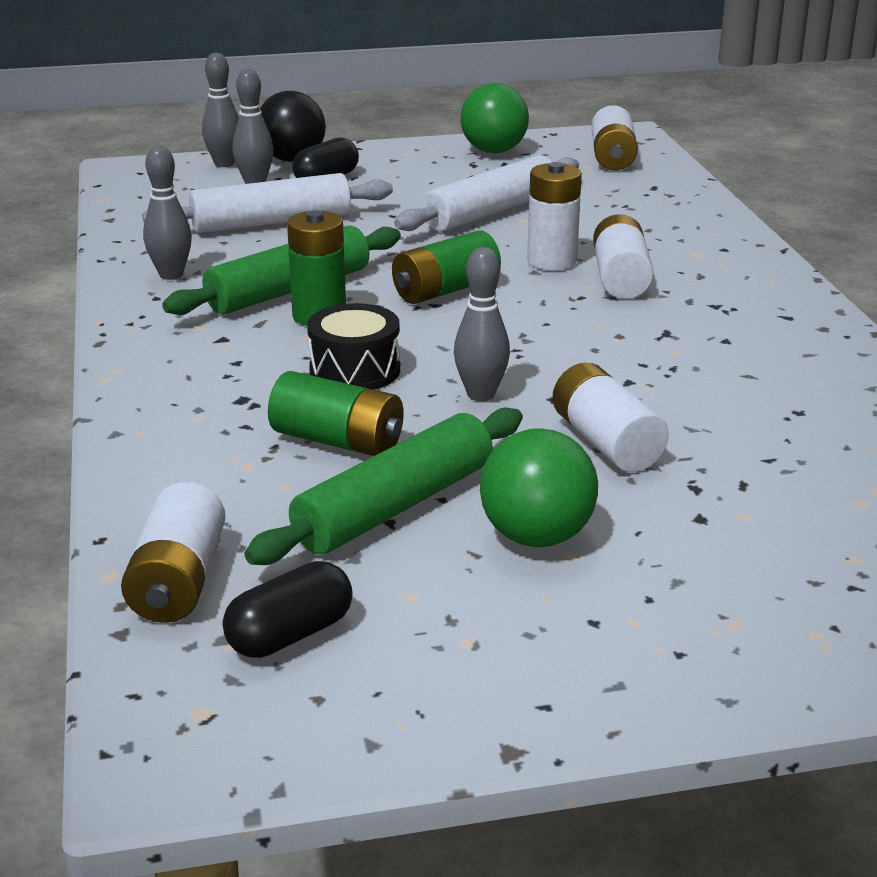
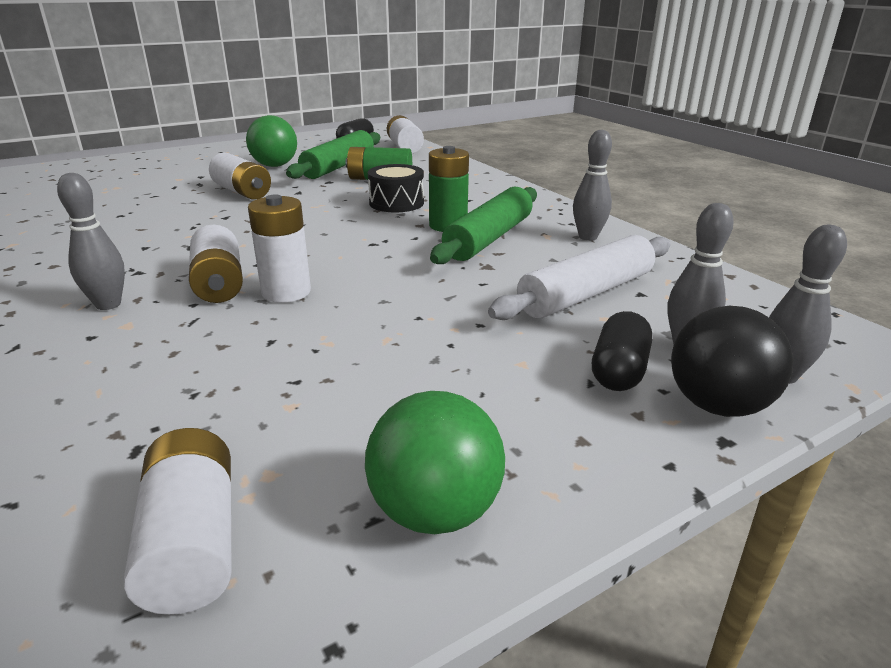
camera: 160 degrees right, 0 degrees up
green battery [392,230,501,304] -> none
white rolling pin [394,155,579,232] -> none
grey bowling pin [454,247,510,401] -> grey bowling pin moved to [57,173,125,310]

